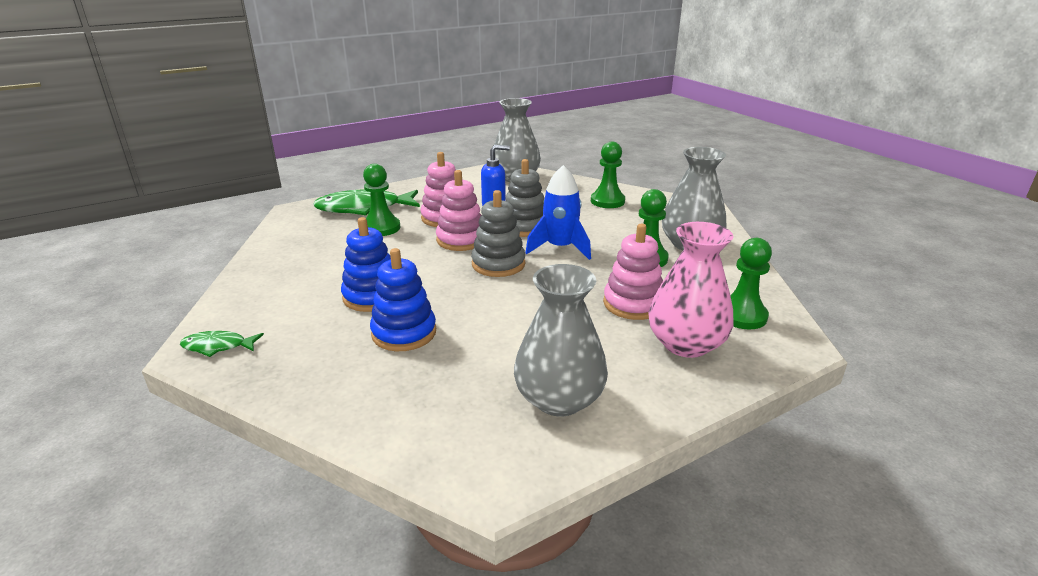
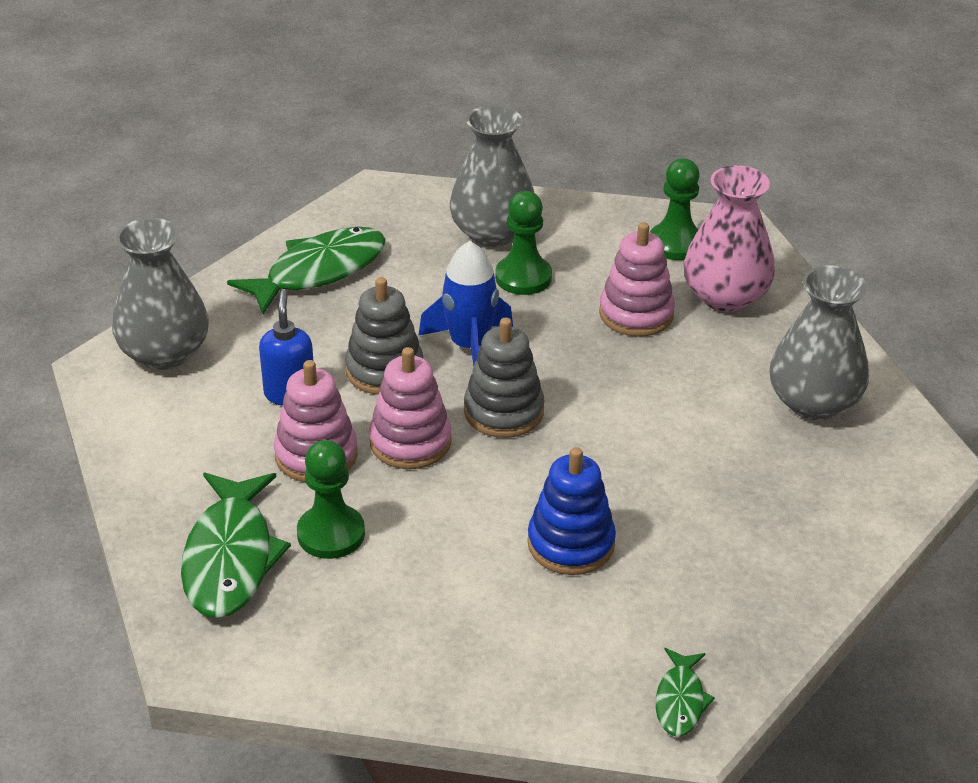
camera: 80 degrees left, 10 degrees up
blue stacking toy [370,248,436,351] -> none
green pawn [591,142,625,208] -> green fish [227,227,386,314]

